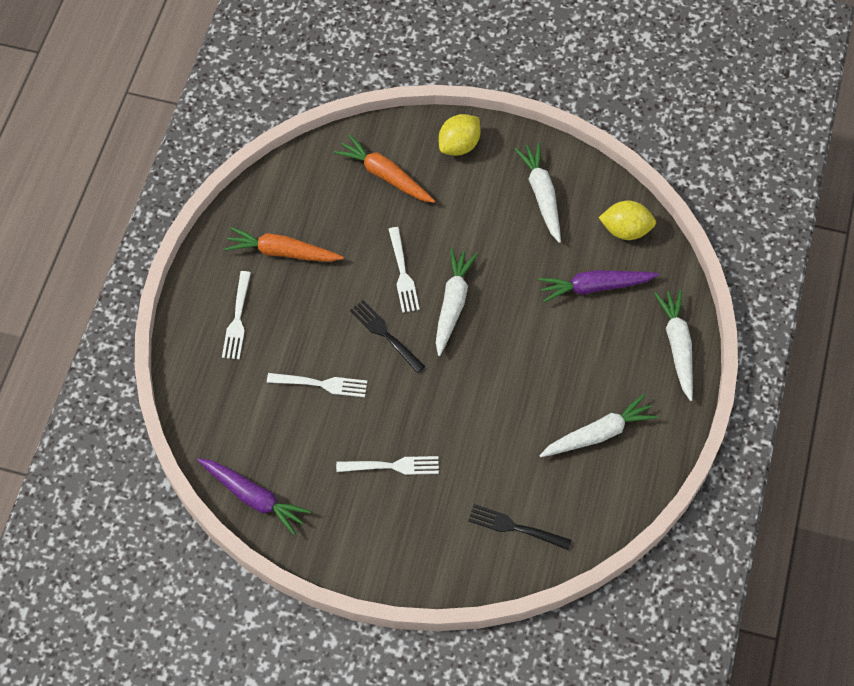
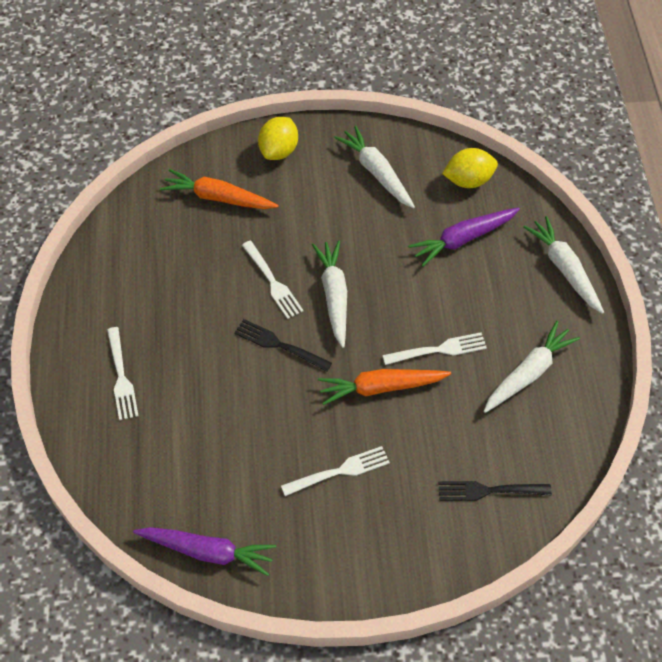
camera: 20 degrees left, 5 degrees down
orange carrot [224,227,344,262] -> orange carrot moved to [318,369,451,405]
white fork [267,373,367,397] -> white fork moved to [382,332,487,365]

